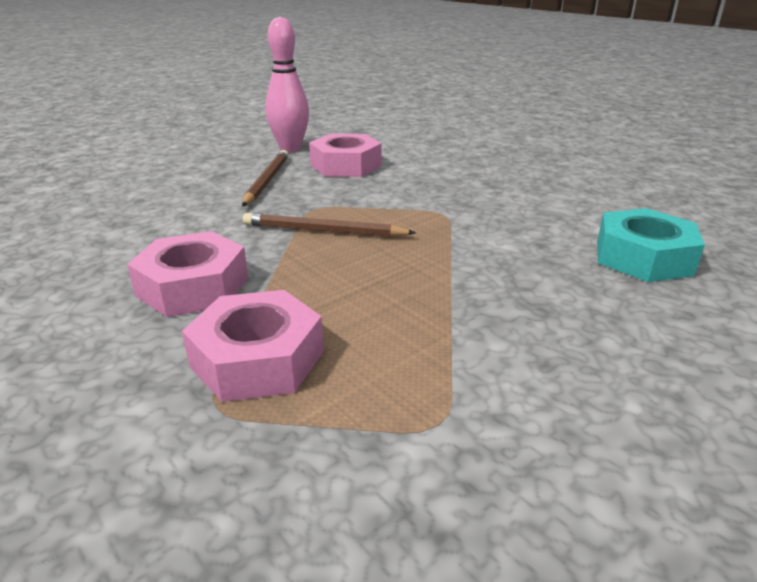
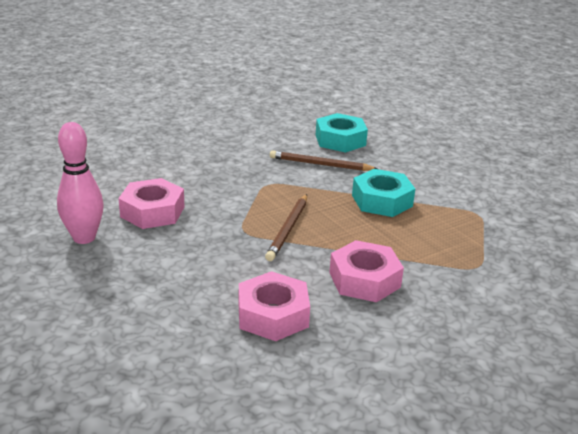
camera: 85 degrees left, 0 degrees up
pink nut [182,290,324,402] -> pink nut moved to [239,271,310,341]
brown pencil [242,150,289,207] -> brown pencil moved to [270,150,377,171]
none -> turquoise nut [352,169,415,217]

